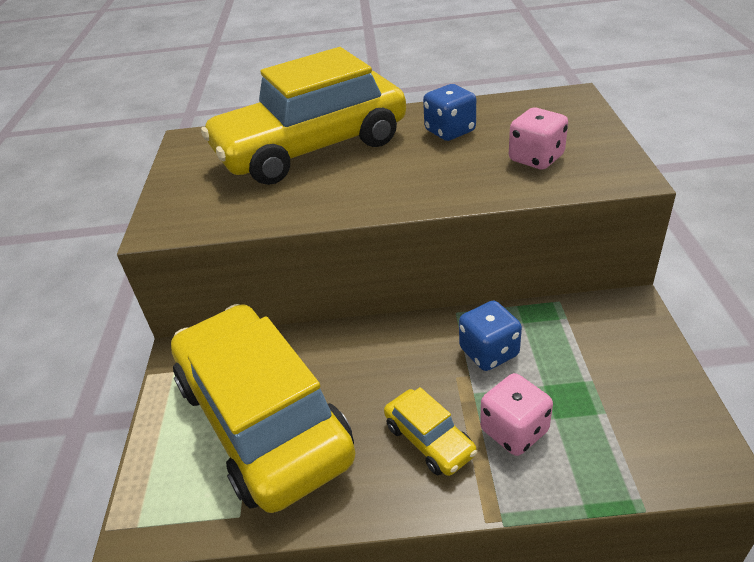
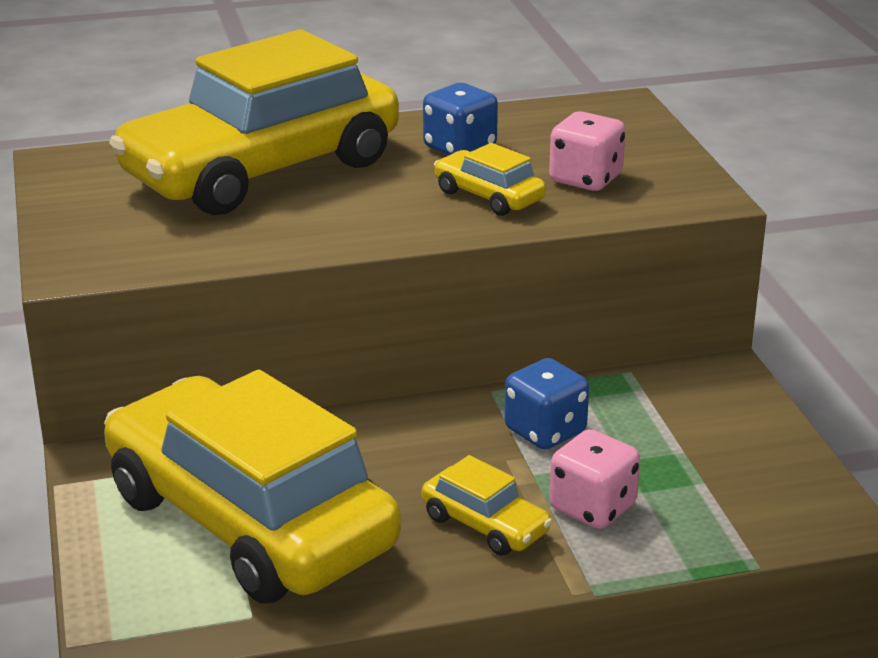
camera: 15 degrees left, 10 degrees down
none -> yellow car [434,143,546,216]

